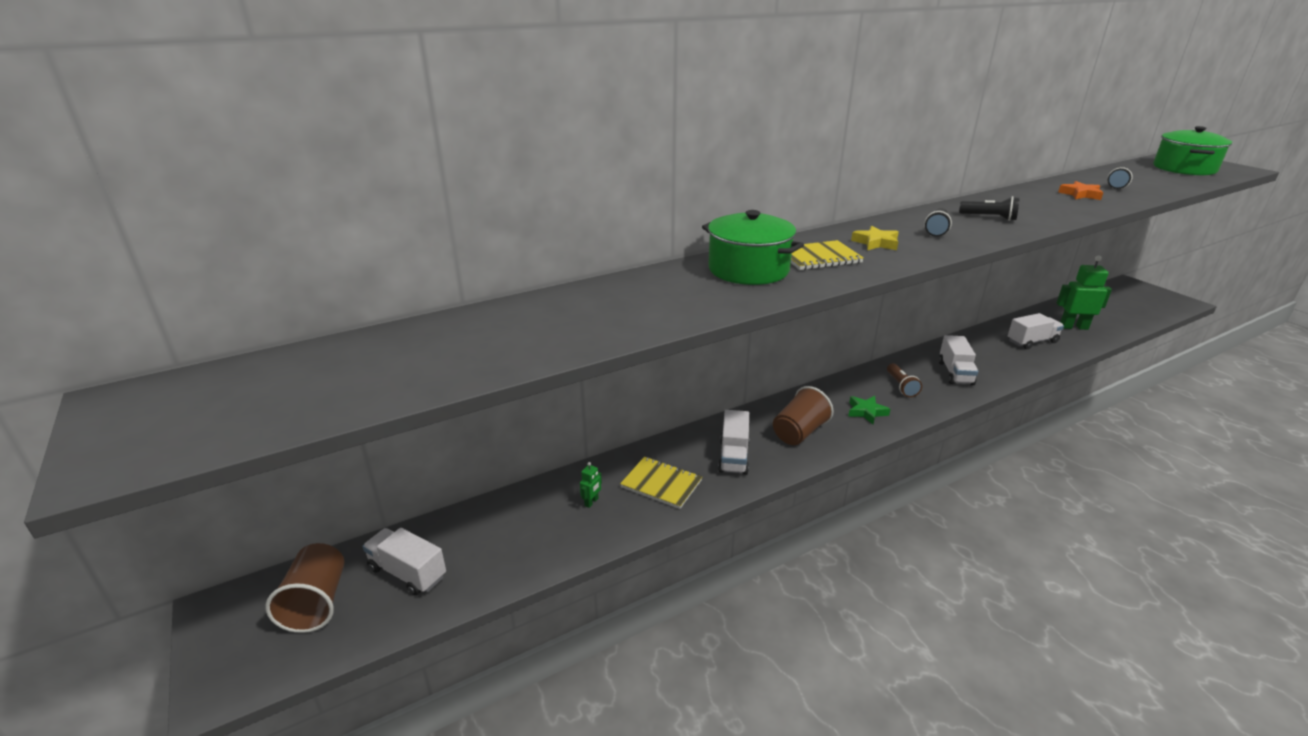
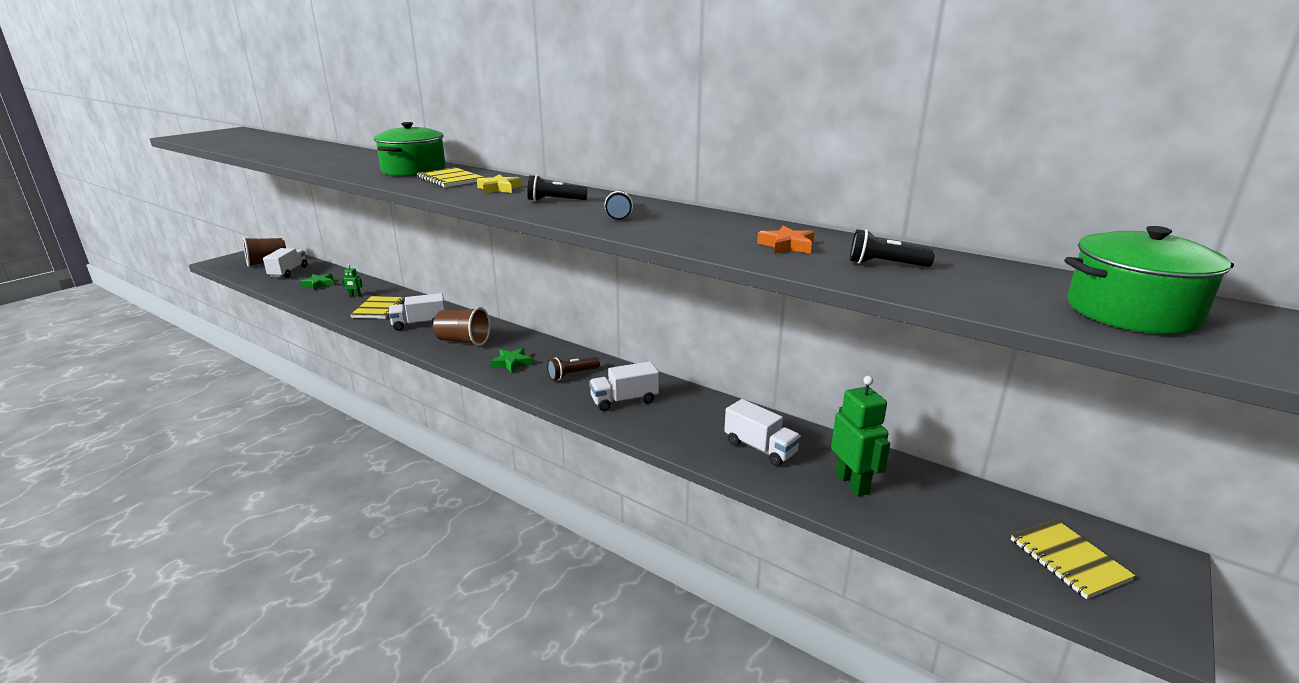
camera: 65 degrees right, 5 degrees down
none -> green star [300,273,334,290]
none -> yellow notebook [1011,519,1136,599]

